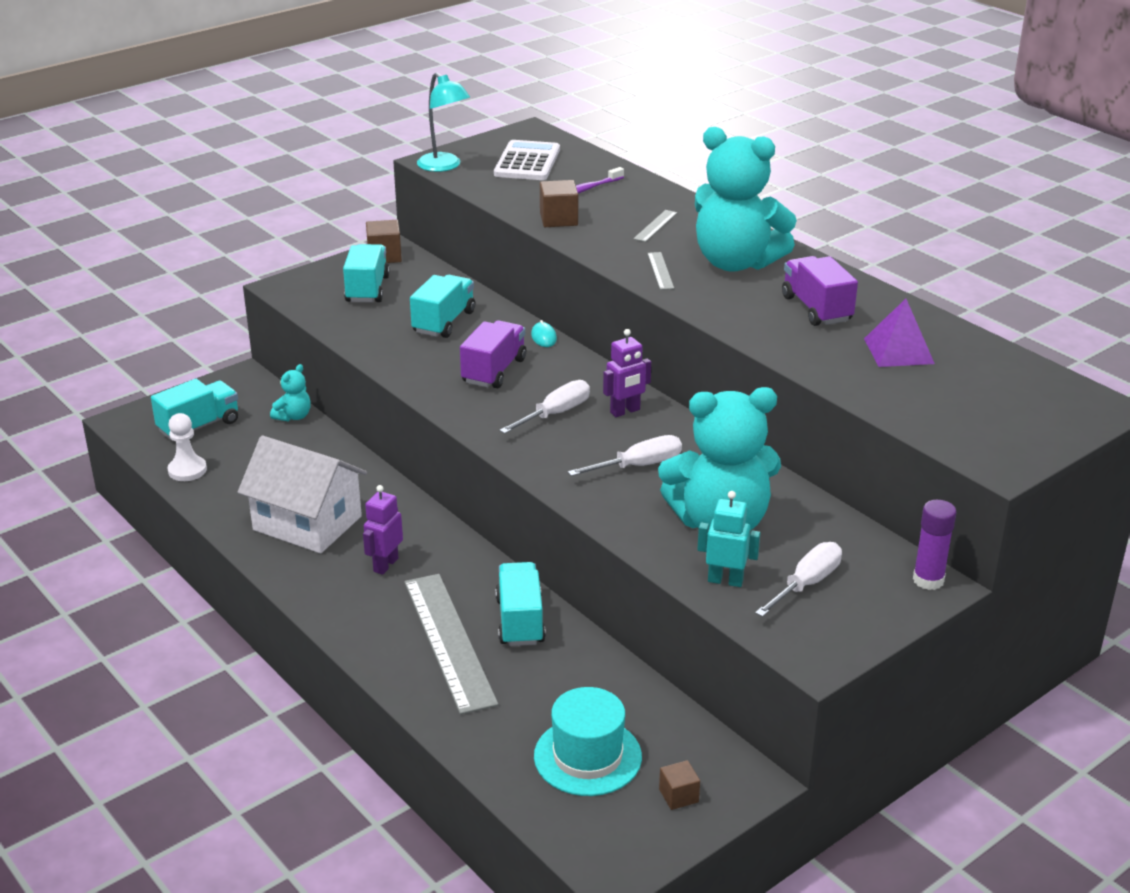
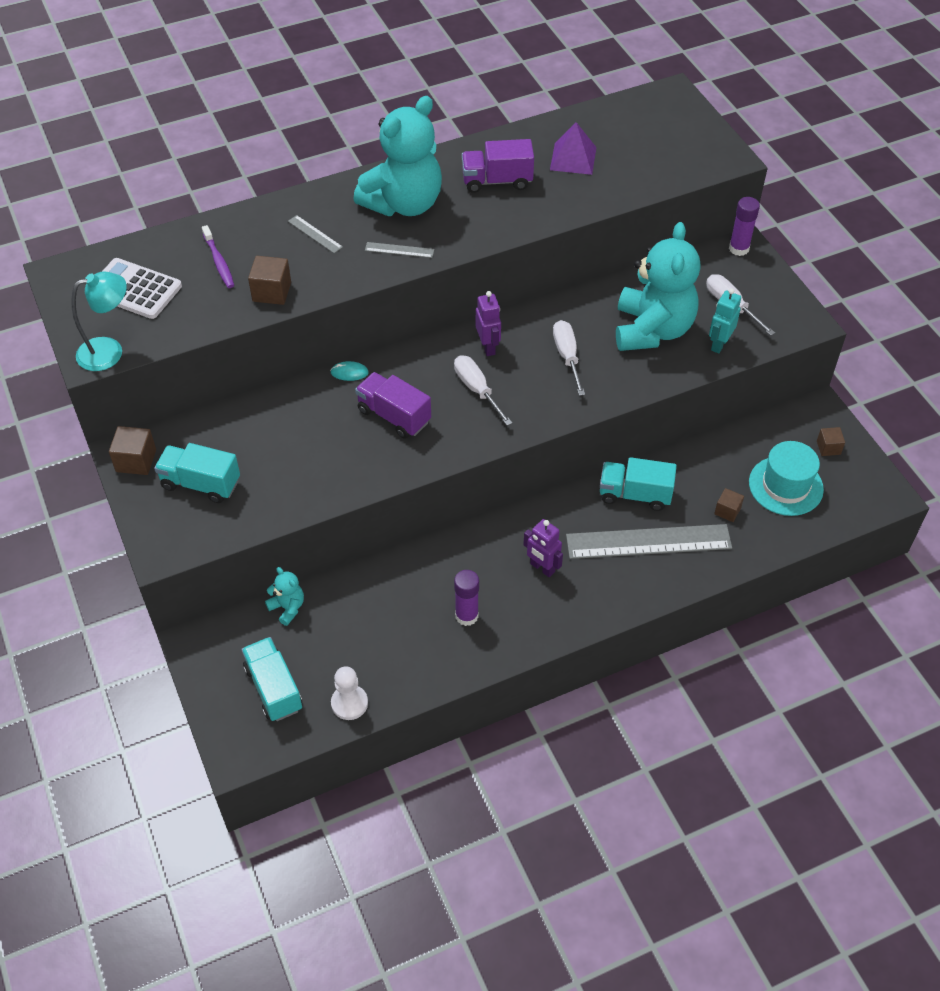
camera: 75 degrees left, 20 degrees up
white house [238,436,367,553] -> purple glue stick [454,570,479,626]
turquoise truck [410,275,475,338] -> none
none -> brown cube [714,488,744,522]

